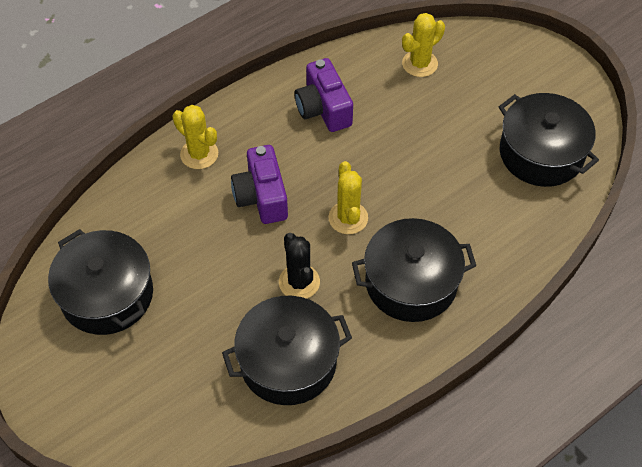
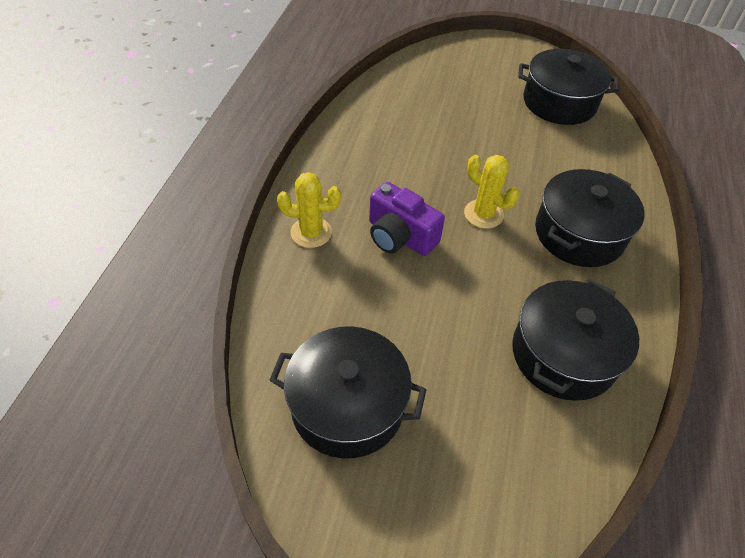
camera: 40 degrees left, 5 degrees down
black cactus [279,233,320,299] -> none
purple camera [295,58,353,132] -> none
yellow cactus [402,13,445,77] -> none

